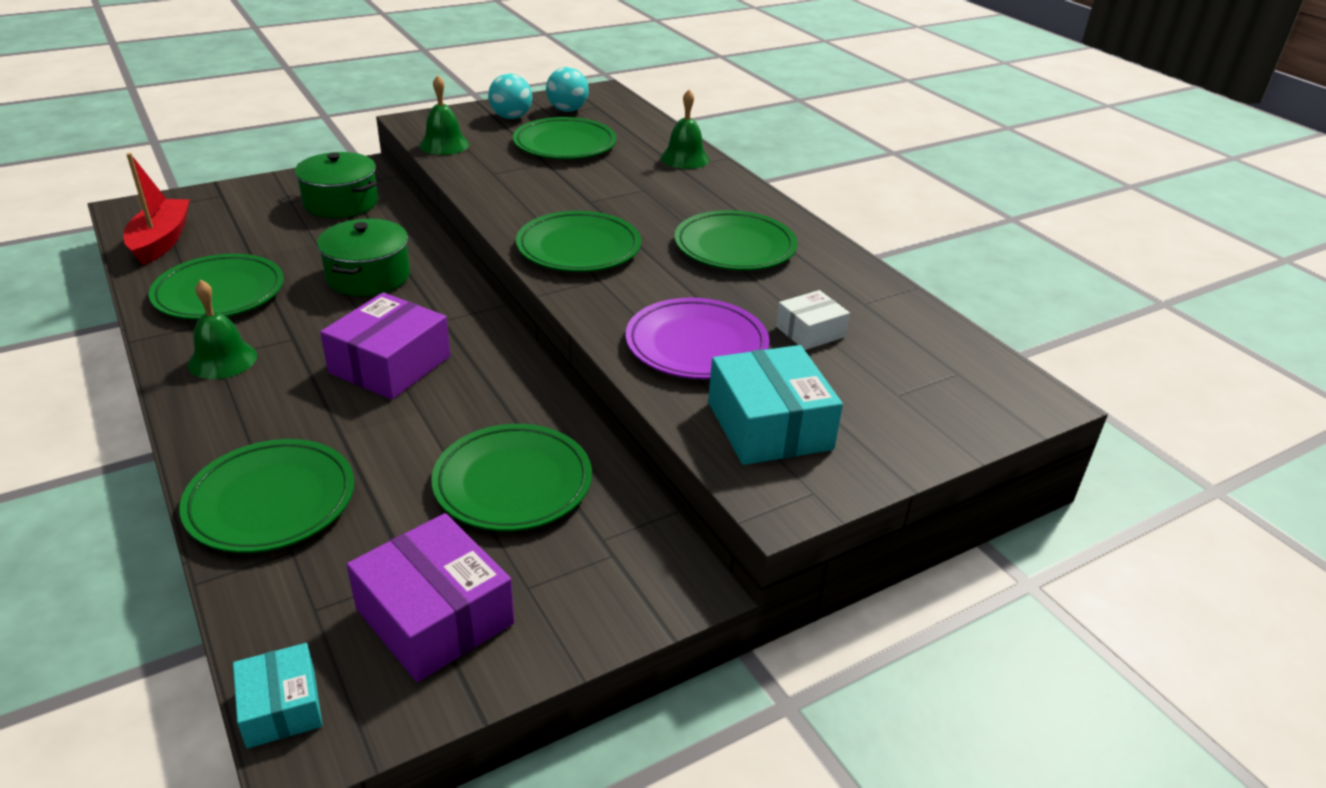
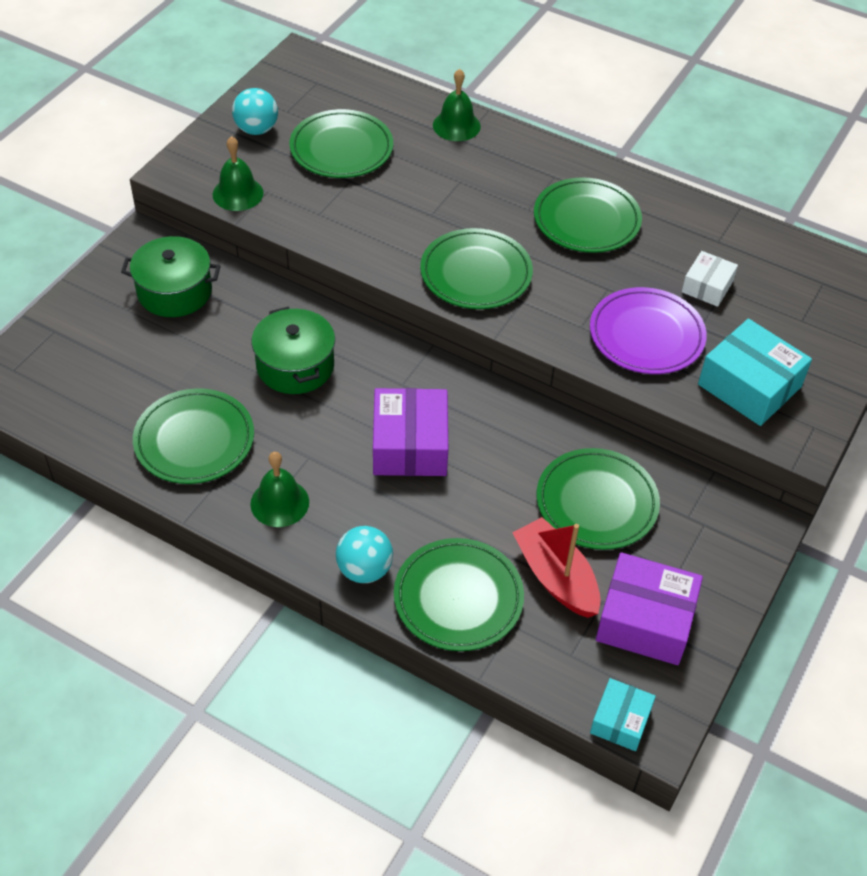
camera: 30 degrees left, 15 degrees up
red boat [124,153,190,265] -> red boat moved to [512,517,601,618]
turquoise box [233,643,322,749] -> turquoise box turned 75 degrees clockwise [590,678,656,751]
turquoise ball [546,67,589,112] -> turquoise ball moved to [336,526,393,583]

